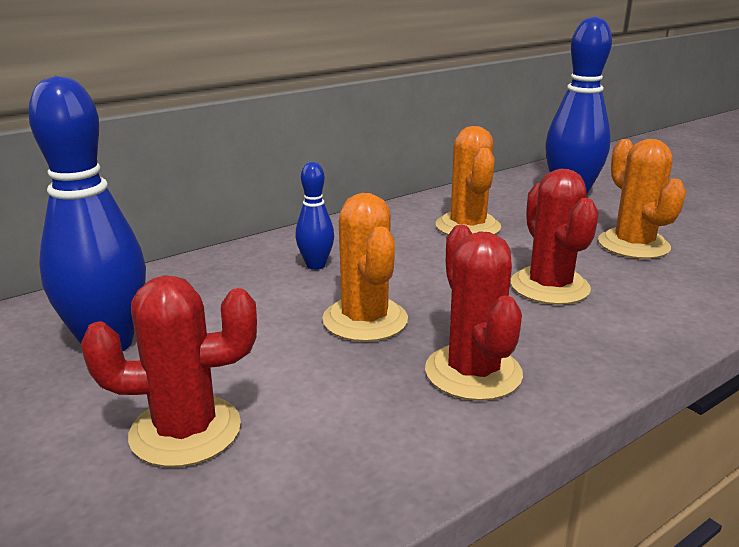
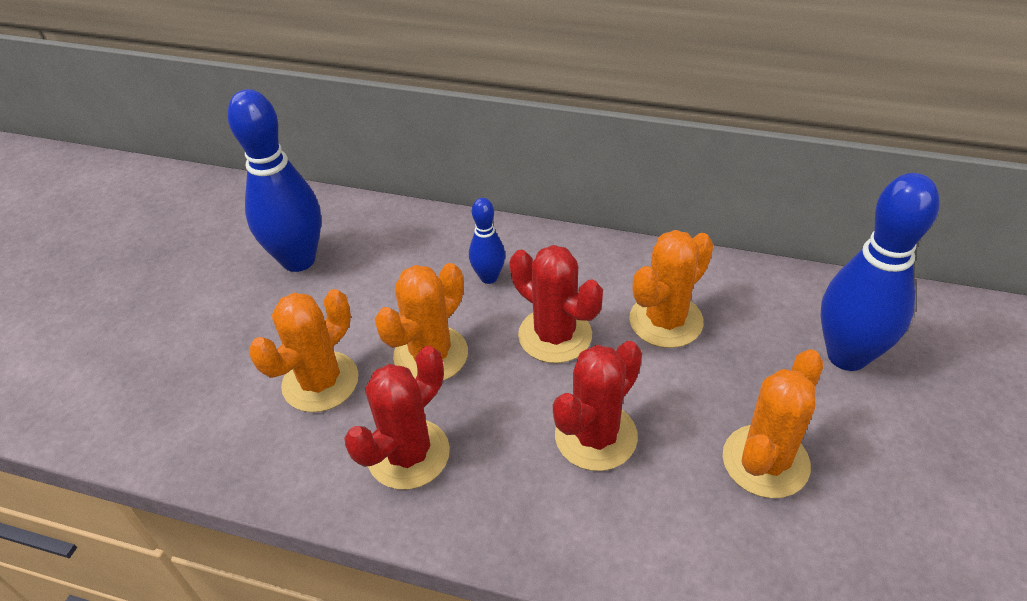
camera: 55 degrees right, 20 degrees up
red cactus [81,275,257,467] -> red cactus moved to [510,245,603,363]
none -> orange cactus [249,289,358,412]

